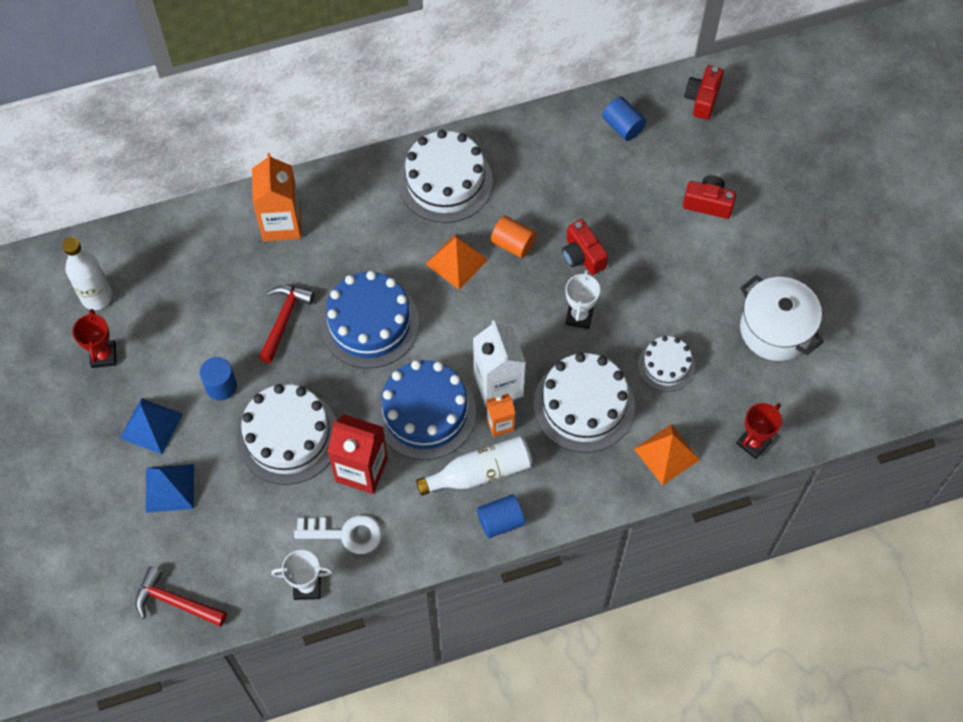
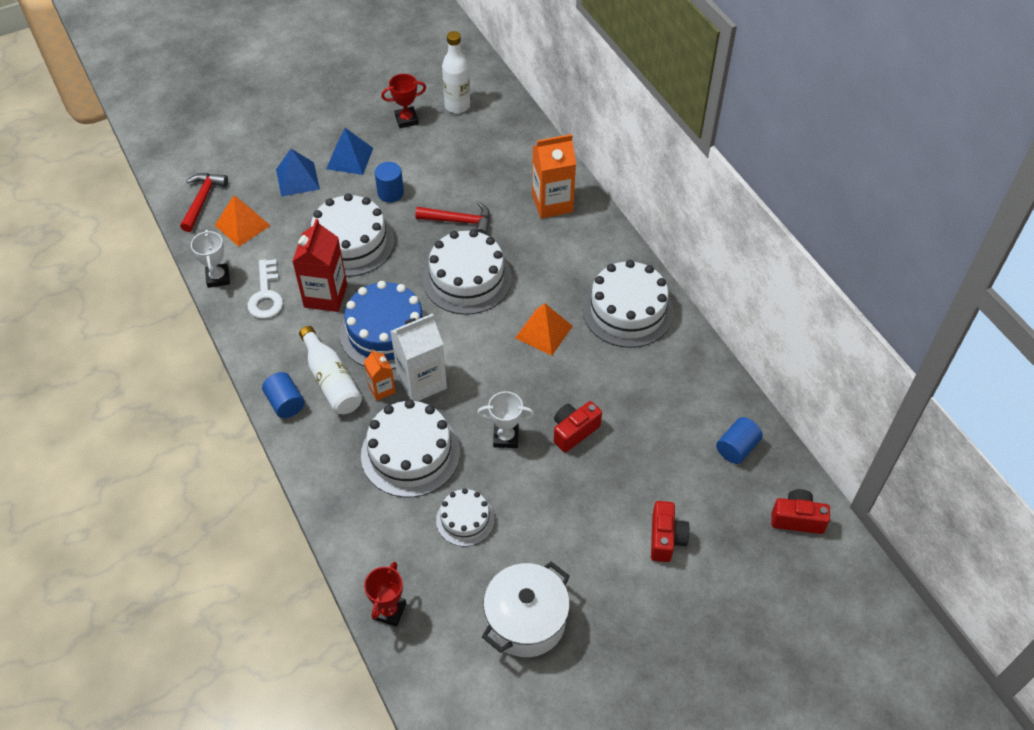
camera: 80 degrees right, 10 degrees down
blue cake [320,271,419,369] -> white cake [423,229,512,315]
orange cylinder [491,216,536,258] -> none
orange pyramid [634,424,700,485] -> orange pyramid moved to [215,196,271,247]
red trophy [736,403,782,459] -> red trophy turned 75 degrees clockwise [364,562,406,627]

